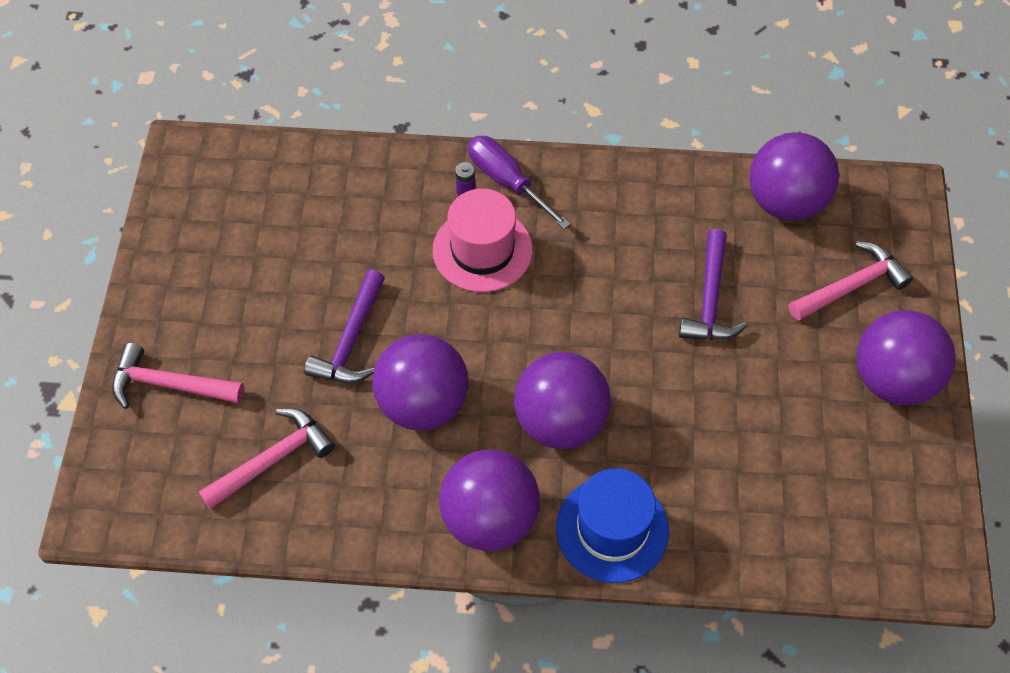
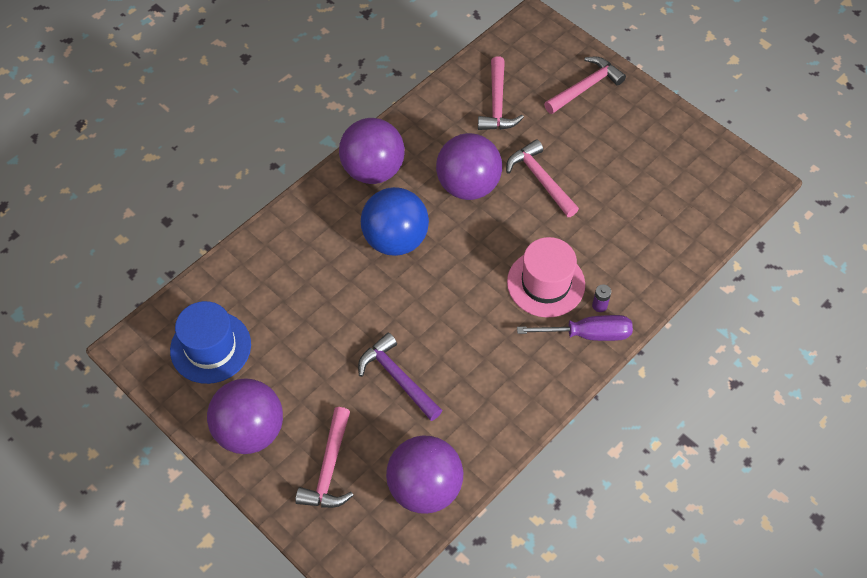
camera: 130 degrees right, 0 degrees up
purple hammer [304,270,385,383] -> pink hammer [506,139,579,217]
purple ball [514,352,611,449] -> blue ball [361,187,429,256]
blue hat [556,468,669,583] -> blue hat moved to [170,301,251,384]

